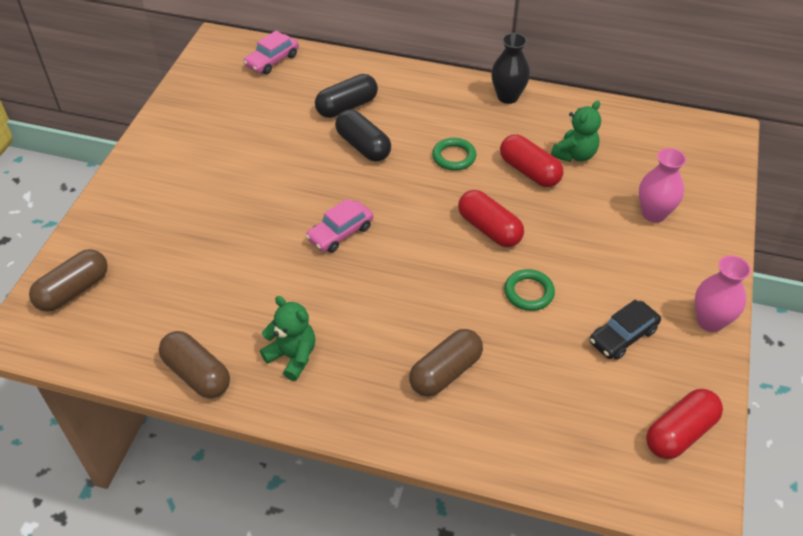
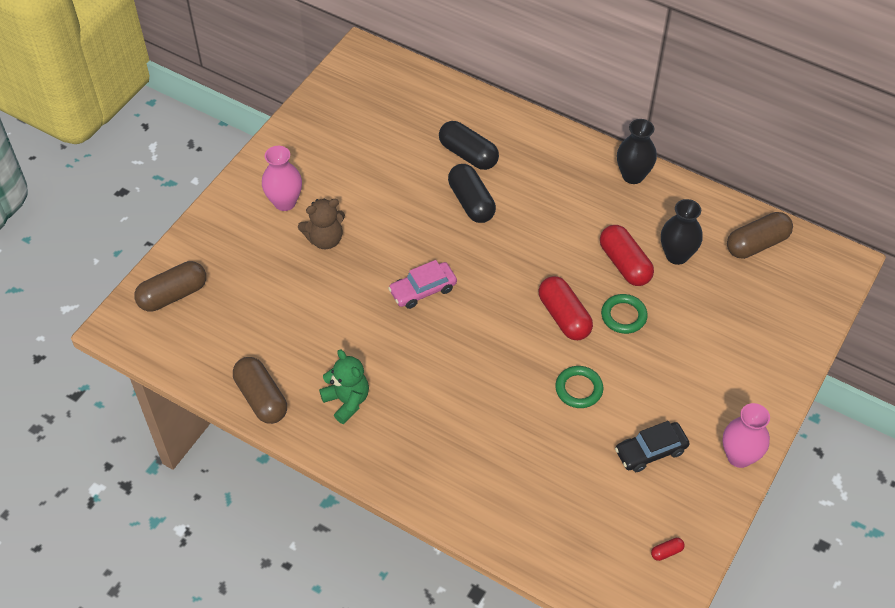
camera: 15 degrees right, 5 degrees up
pink car [243,31,299,74] -> none
black capsule [315,74,378,118] -> black capsule turned 60 degrees clockwise [439,121,499,170]
brown capsule [409,329,483,397] -> brown capsule moved to [727,212,793,259]
green ring [432,138,476,171] -> green ring moved to [601,294,648,334]
green teddy bear [551,100,601,162] -> black vase [661,199,703,265]
pink vase [639,148,686,223] -> pink vase moved to [262,146,302,211]
red capsule [646,389,723,459] -> red capsule [651,538,685,561], size x0.42
none -> brown teddy bear [298,199,345,249]

